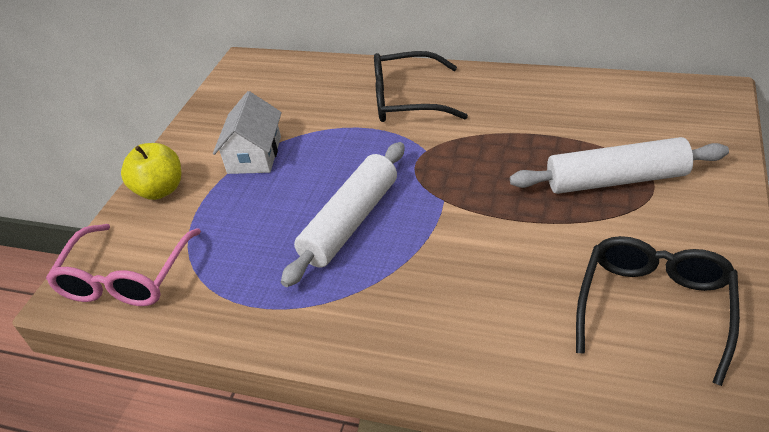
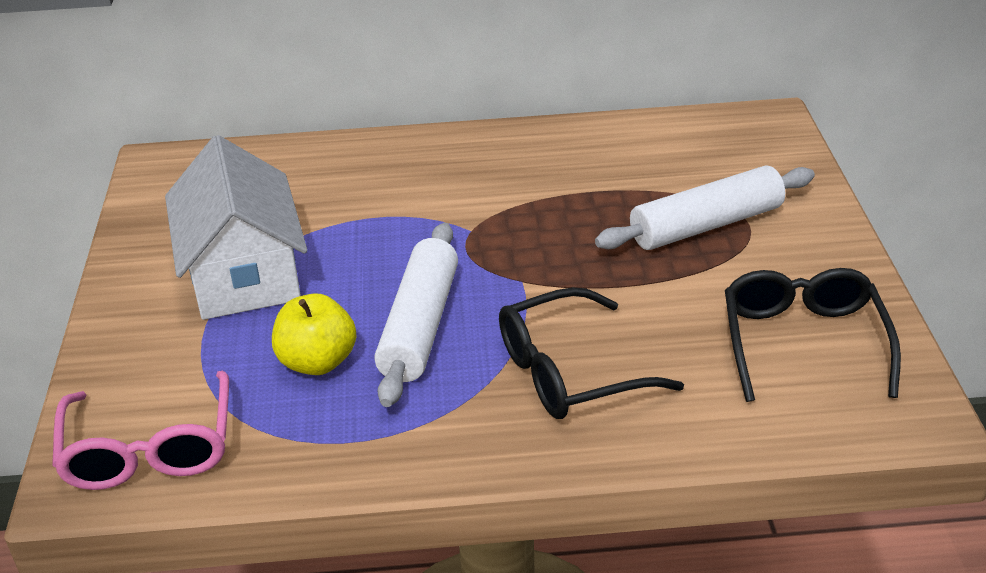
camera: 25 degrees left, 5 degrees down
yellow apple [121,143,181,200] -> yellow apple moved to [272,293,356,375]
white house [213,91,282,174] -> white house [165,135,307,320], size x1.60
black glasses [374,51,468,122] -> black glasses moved to [499,287,684,419]

